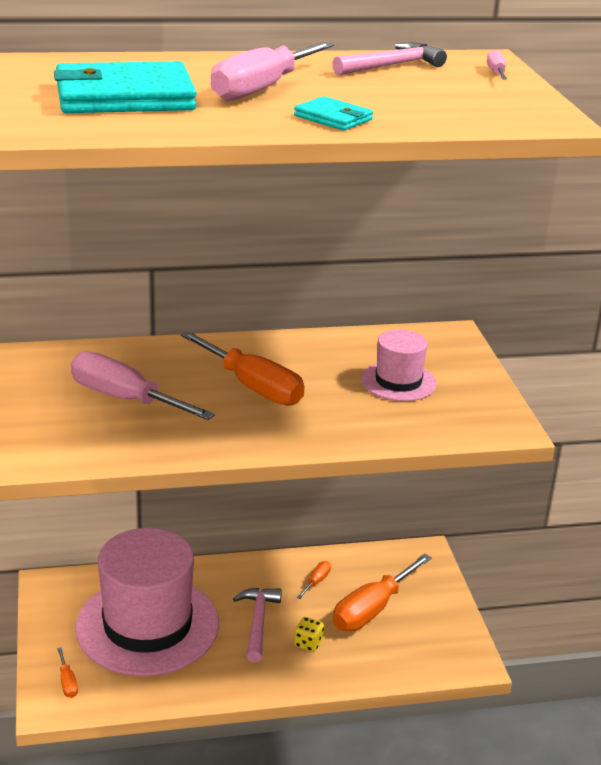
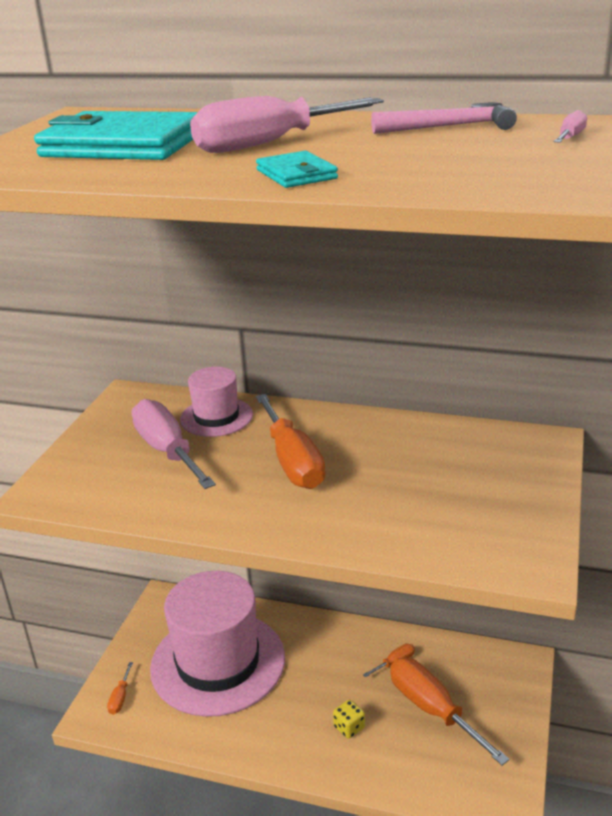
camera: 30 degrees right, 0 degrees up
pink hammer [233,588,282,663] -> none
orange screwdriver [333,554,432,631] -> orange screwdriver turned 75 degrees clockwise [390,658,510,765]
pink hat [361,329,437,401] -> pink hat moved to [180,367,253,437]

